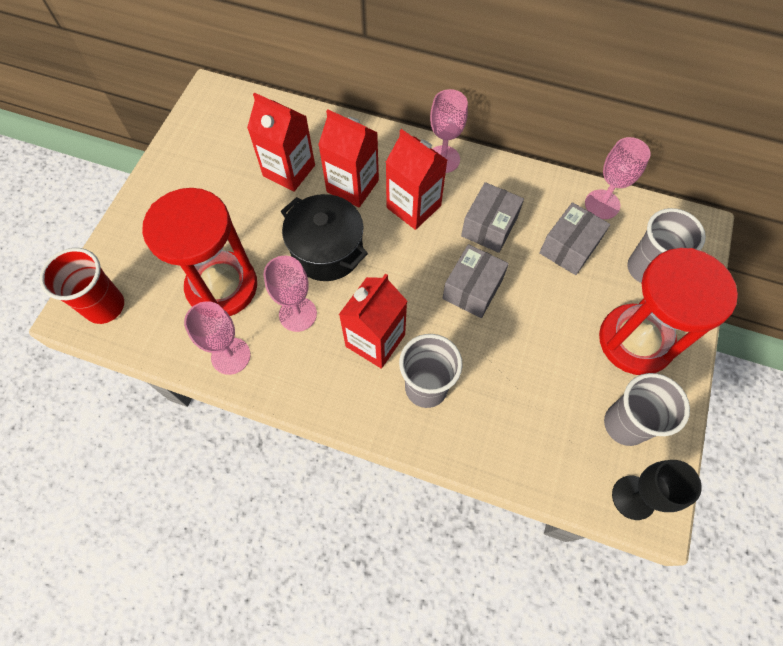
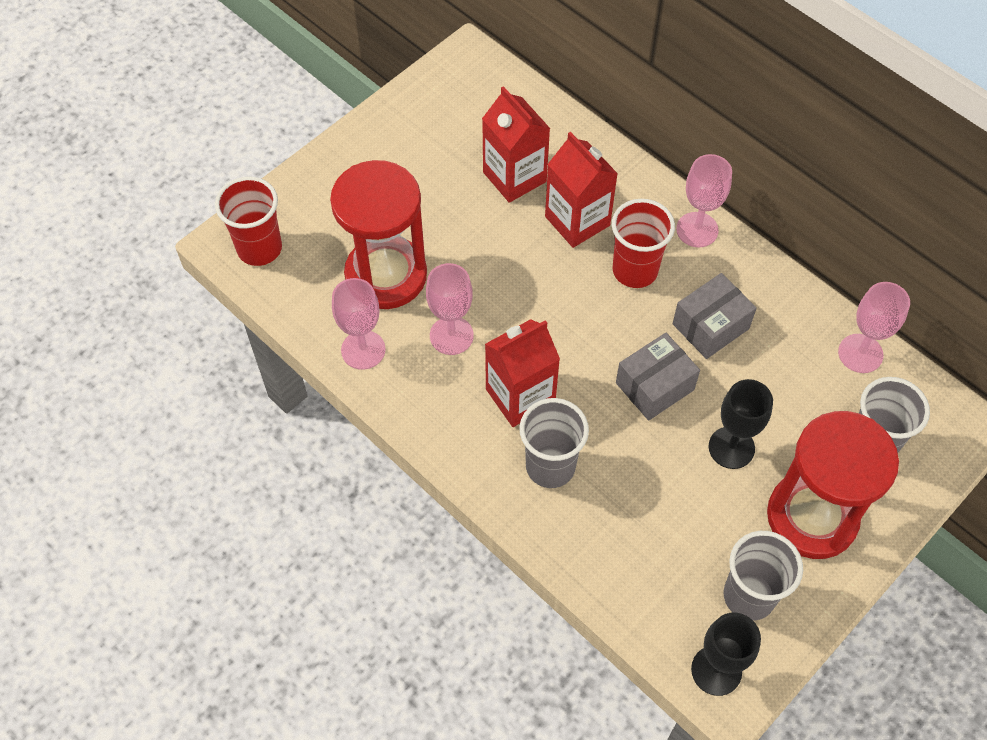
camera: 25 degrees right, 5 degrees down
black pot [281,194,368,281] -> none
red carton [386,129,447,230] -> red cup [612,199,675,288]
grey box [539,202,610,275] -> none
none -> black goblet [709,379,773,469]

